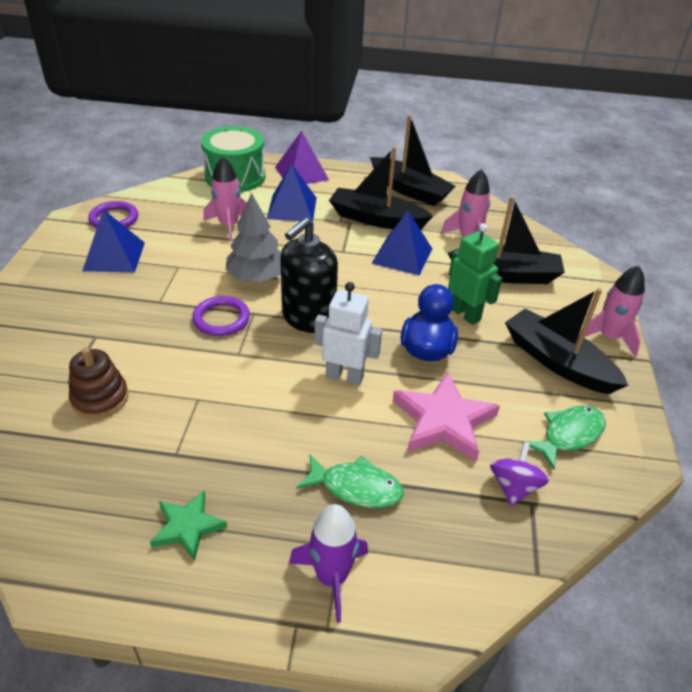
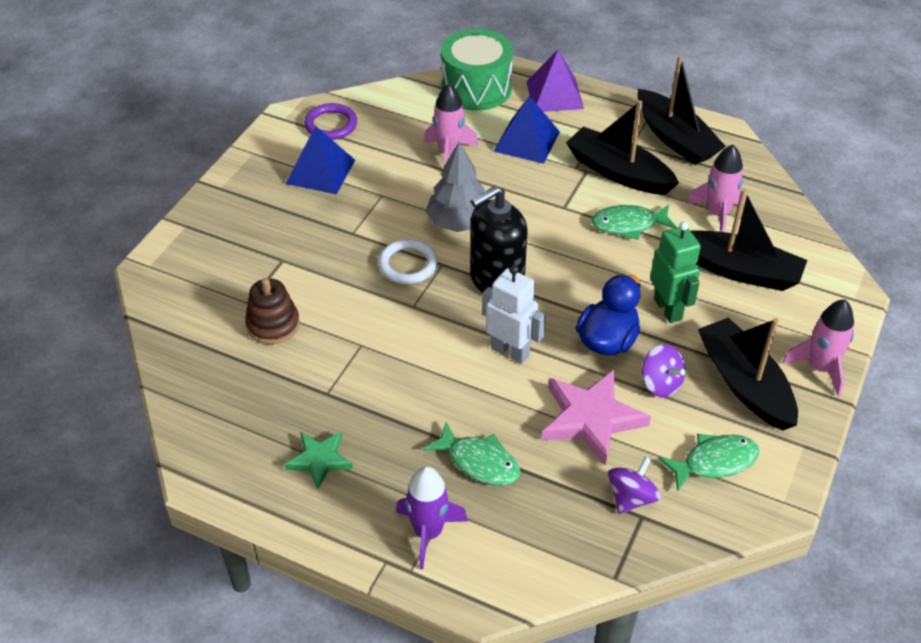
camera: 20 degrees right, 5 degrees up
purple ring [192,296,250,336] -> white ring [378,239,438,284]
blue pyramid [371,211,432,275] -> green fish [592,204,677,240]
none -> purple spinning top [642,344,685,397]

